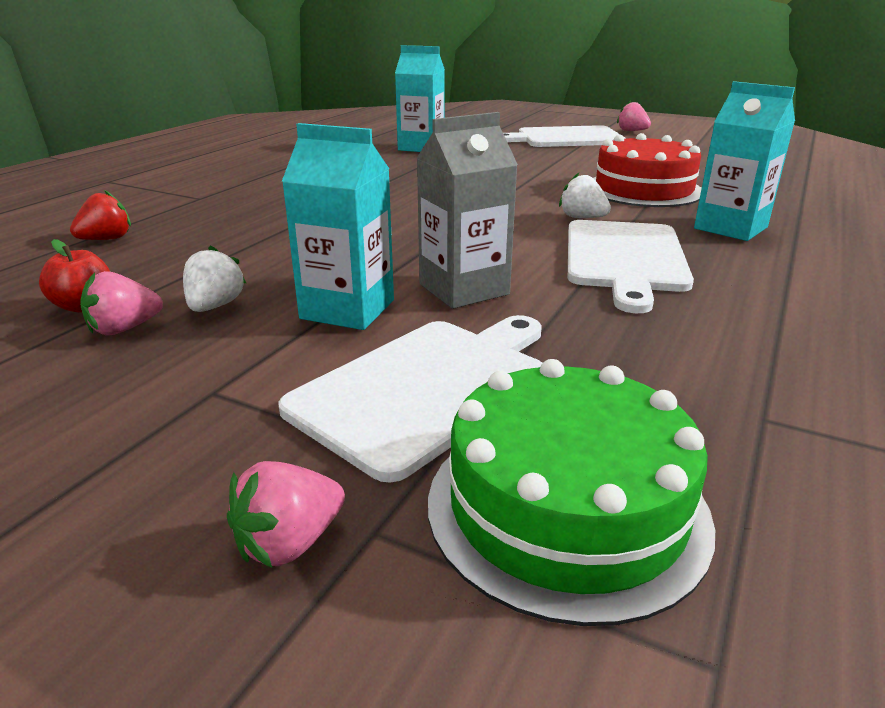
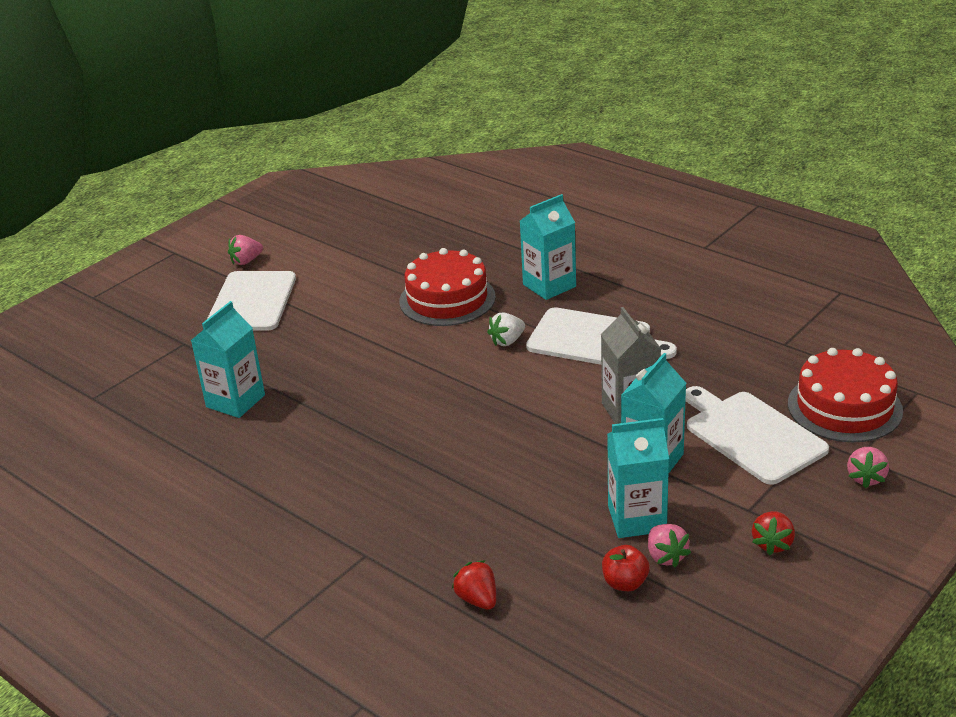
camera: 75 degrees left, 5 degrees up
white strawberry [183,245,246,312] -> turquoise carton [607,418,669,538]
pink strawberry [227,461,345,568] -> pink strawberry turned 45 degrees clockwise [847,447,889,488]
green cake [428,359,715,626] -> red cake [788,348,903,442]
none -> red strawberry [752,511,795,555]

